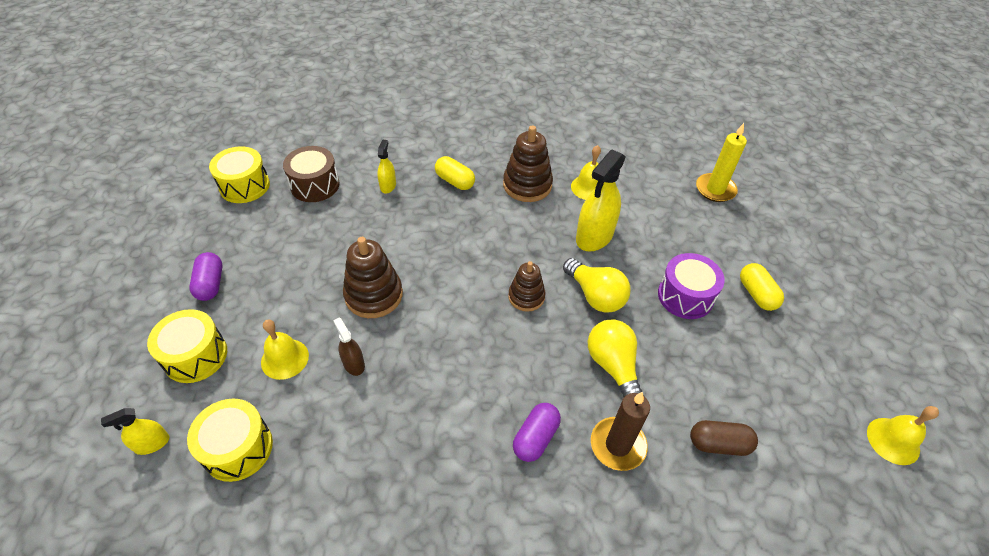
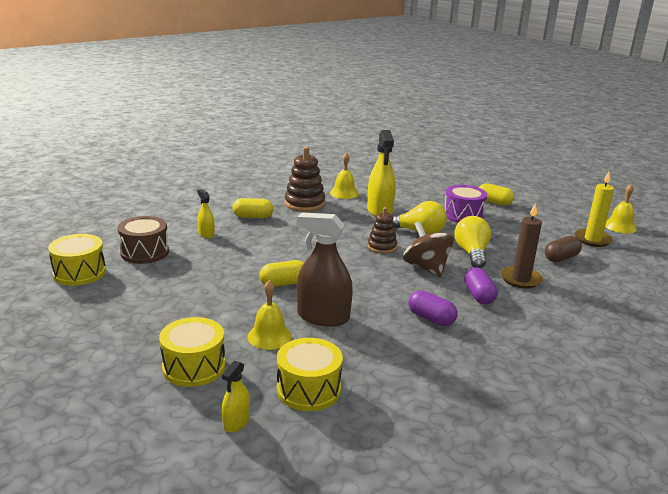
camera: 40 degrees left, 25 degrees down
purple capsule [189,252,223,301] -> purple capsule moved to [408,290,458,326]
brown spray bottle [333,317,365,376] -> brown spray bottle [297,212,353,327], size x1.96
brown stacking toy [343,237,403,318] -> yellow capsule [259,260,304,287]
yellow light bulb [588,320,644,398] -> yellow light bulb turned 60 degrees clockwise [454,216,491,268]
yellow candle [696,123,747,202] -> yellow candle moved to [575,172,614,247]
none -> brown spinning top [403,221,454,277]

